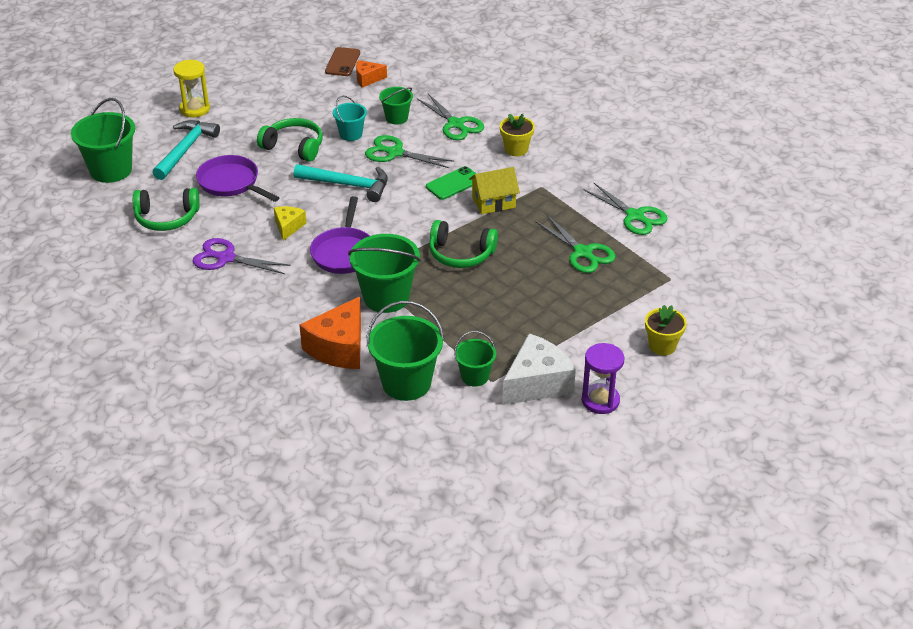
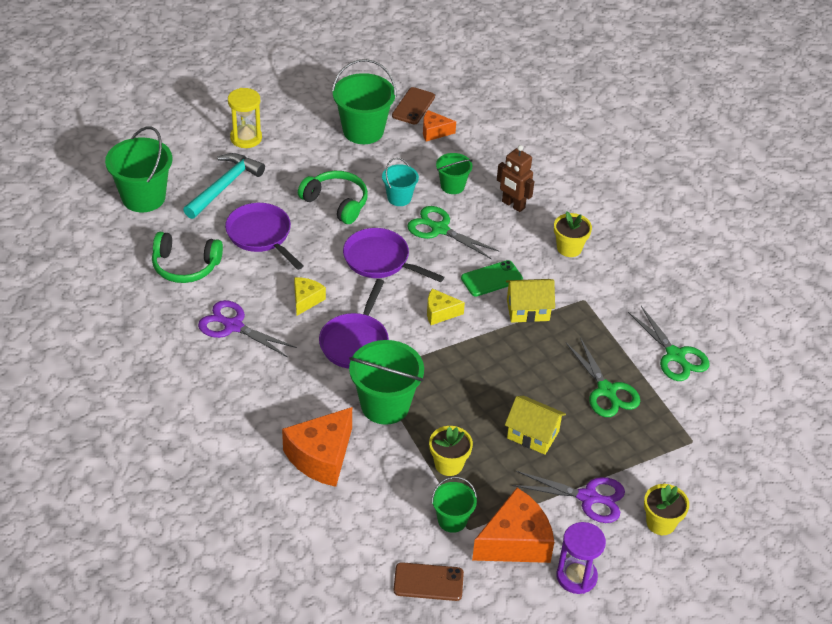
camera: 10 degrees right, 5 degrees up
turquoise hammer [294,164,388,202] -> purple pan [343,228,444,282]
green bucket [366,301,444,401] -> green bucket moved to [332,59,397,144]
green scissors [417,94,484,140] -> brown robot [497,145,534,212]
green headphones [429,220,498,268] -> none
white cheese [502,333,576,405] -> orange cheese [472,488,554,563]
none -> brown phone [393,562,464,601]
none -> yellow cheese [427,288,465,325]
none -> yellow flower pot [429,426,473,476]
none -> yellow house [505,396,566,455]
none -> purple scissors [512,471,625,523]

